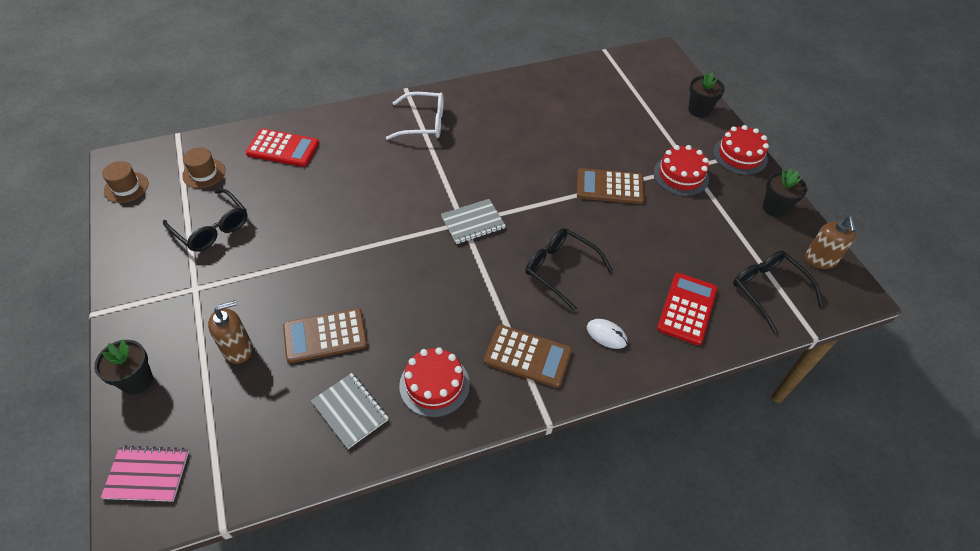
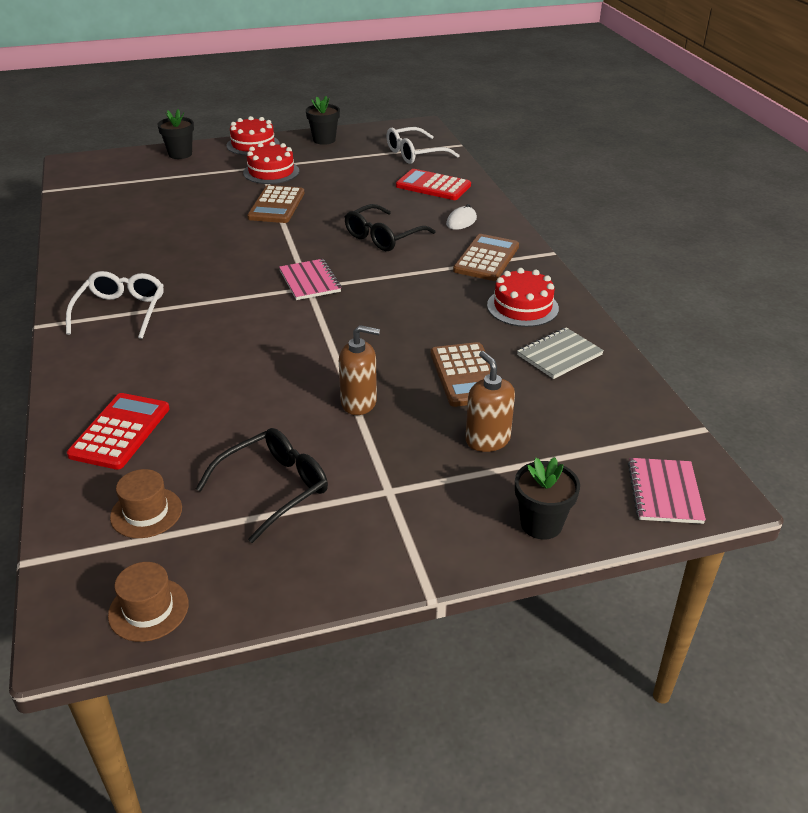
camera: 85 degrees left, 15 degrees down
grey notebook [441,199,506,244] -> pink notebook [279,259,342,300]
black glasses [733,251,823,333] -> white glasses [386,127,460,164]
brown soap dispenser [805,216,856,269] -> brown soap dispenser moved to [339,325,380,415]

